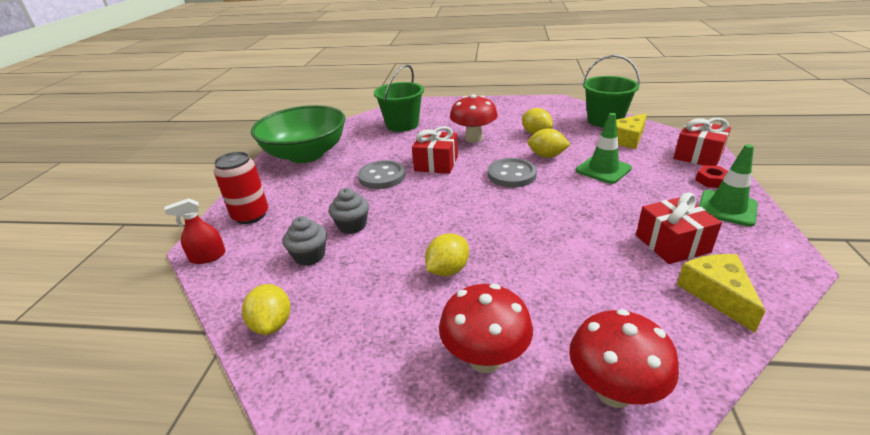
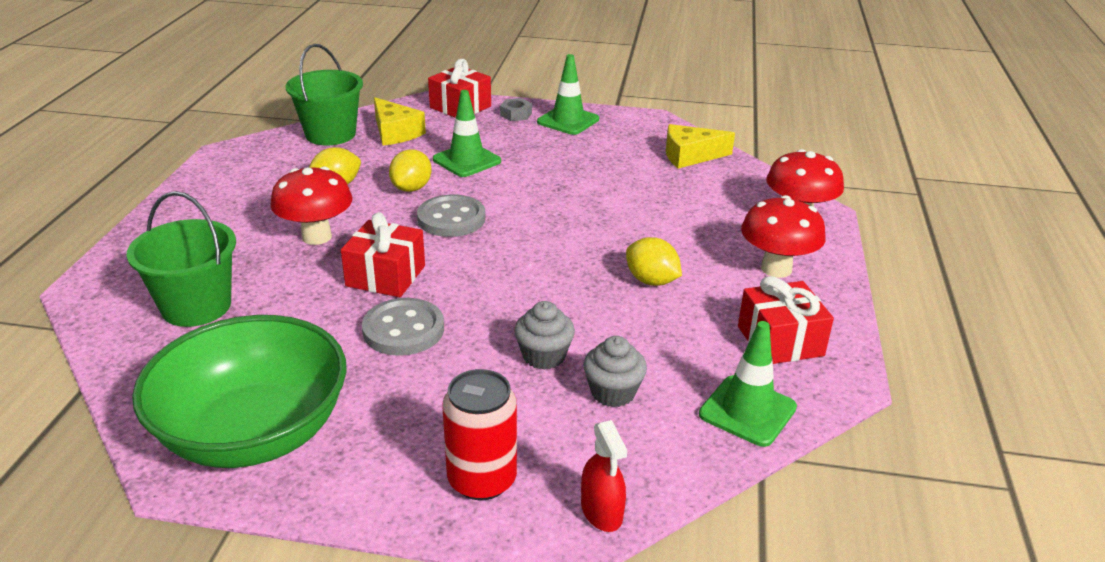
camera: 90 degrees left, 0 degrees up
yellow lemon [242,284,290,335] -> green traffic cone [699,321,797,447]
red gift [636,193,722,264] -> red gift moved to [738,276,834,364]
red nut [695,165,728,188] -> grey nut [500,98,532,121]

